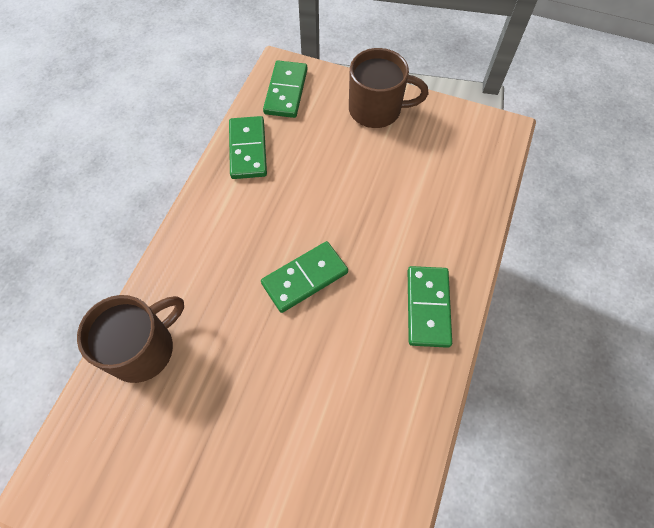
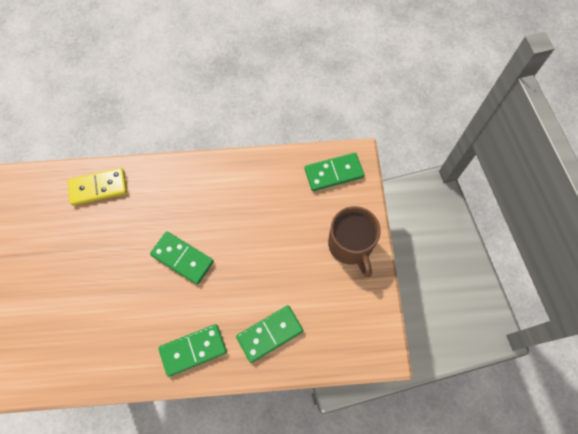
camera: 65 degrees right, 5 degrees up
brown mug [77,295,184,383] -> yellow domino [68,168,127,205]
green domino [229,116,267,179] -> green domino moved to [236,305,303,363]

